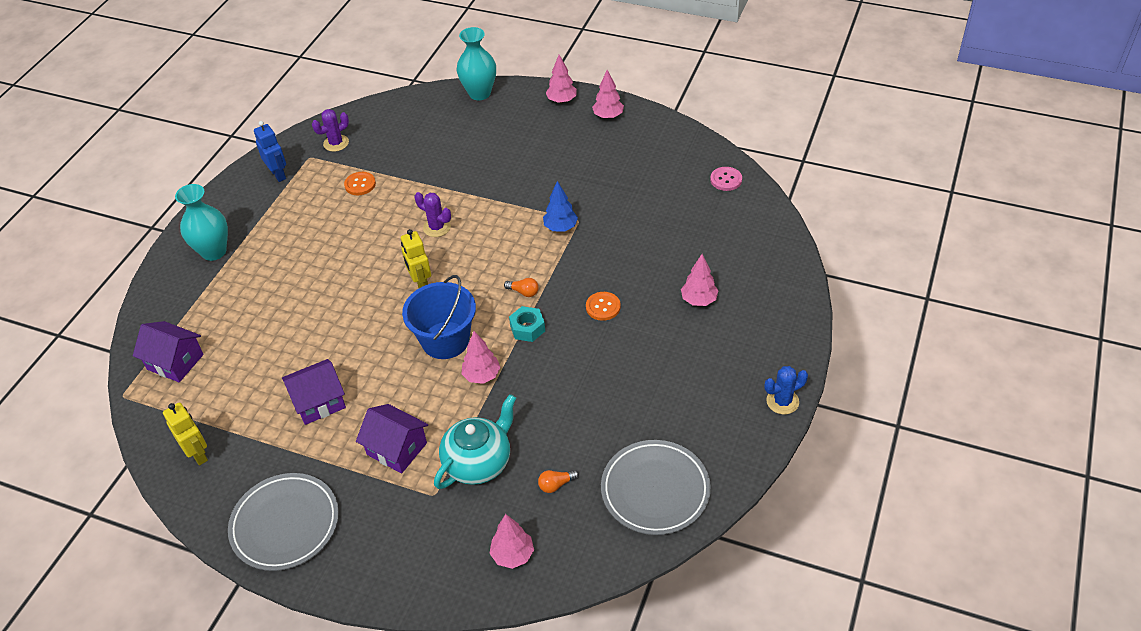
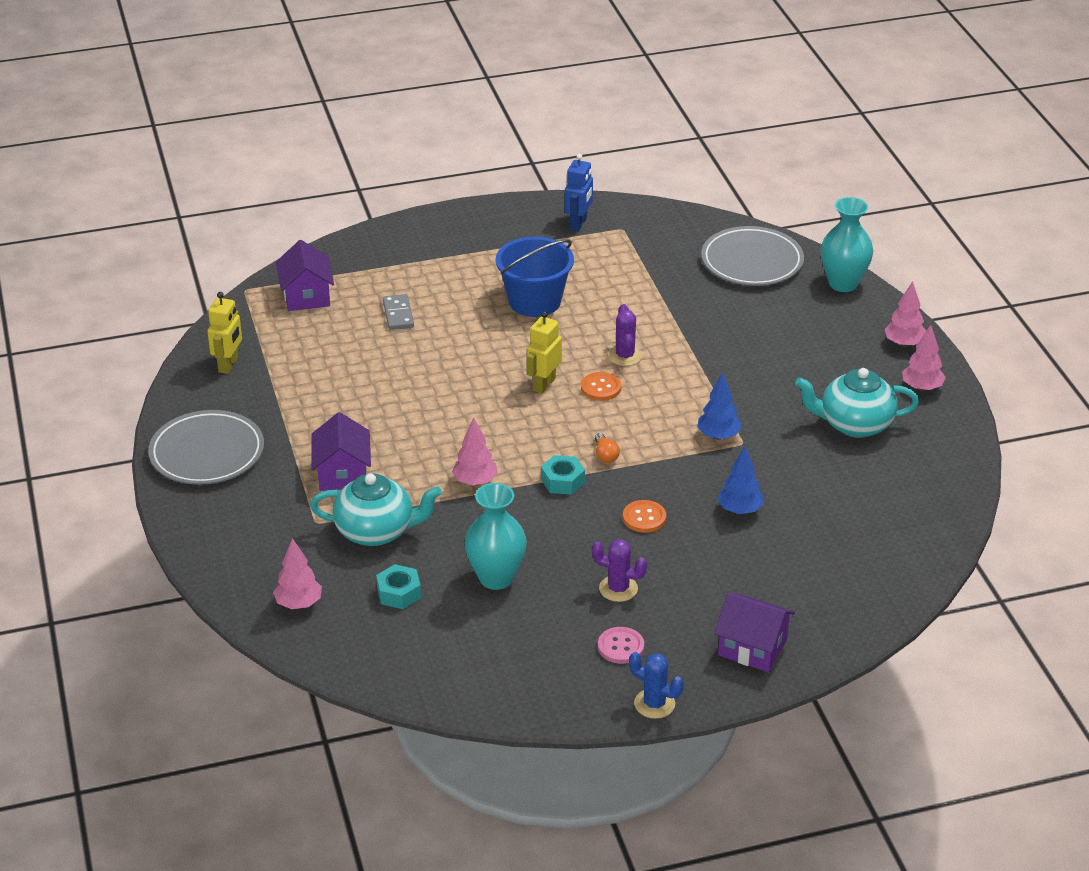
camera: 50 degrees right, 10 degrees down
turquoise vase [175,184,228,261] -> turquoise vase moved to [465,483,527,590]
purple house [282,359,346,425] -> purple house moved to [714,593,795,672]
purple cactus [312,109,349,152] -> purple cactus moved to [592,539,647,602]
orange button [344,172,376,195] -> orange button moved to [581,372,621,401]
blue bucket [402,275,476,359] -> blue bucket moved to [496,237,574,317]
orange light bulb [538,470,579,493] -> turquoise nut [376,564,421,609]
grey plate [601,440,711,535] -> grey plate moved to [701,226,804,286]
pink tree [681,254,719,306] -> none
pink button [710,167,742,191] -> pink button moved to [598,627,644,664]
none -> grey domino [383,294,414,330]
none -> blue tree [717,446,764,514]
none -> turquoise teapot [795,368,919,438]

